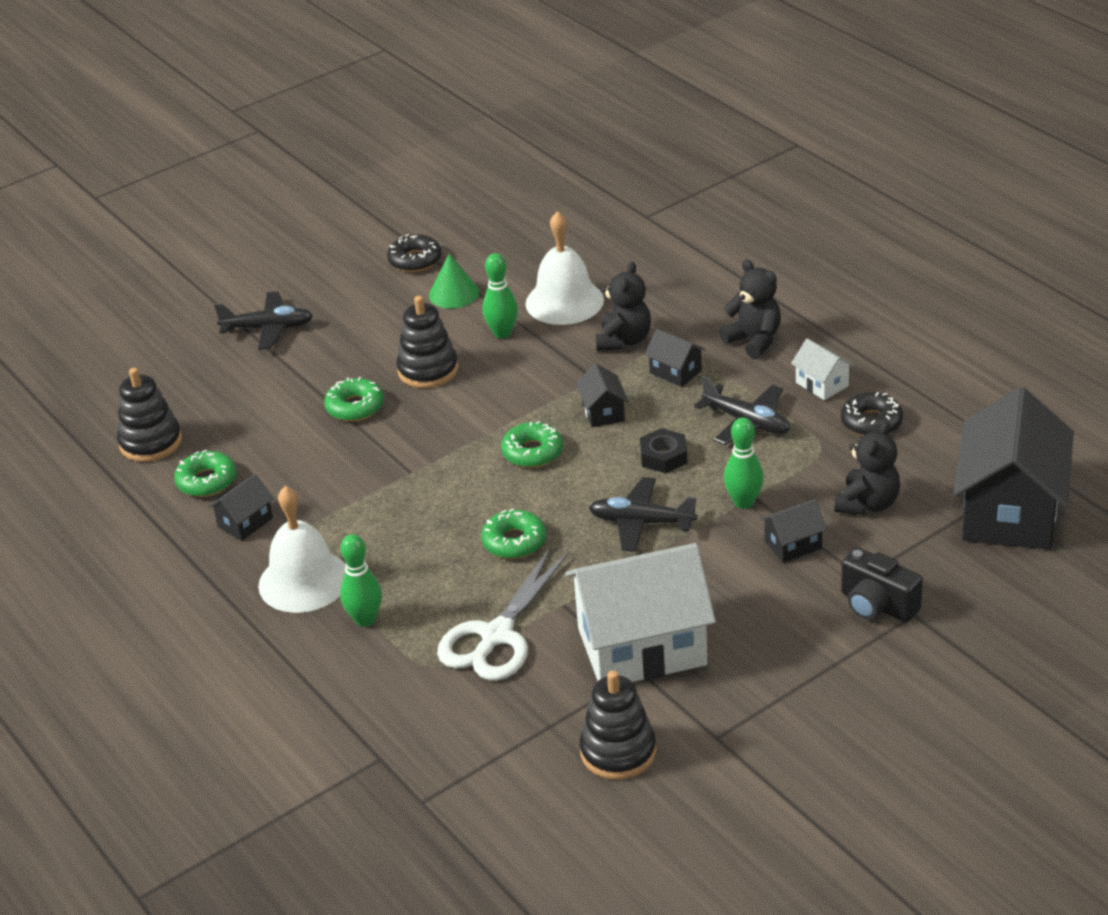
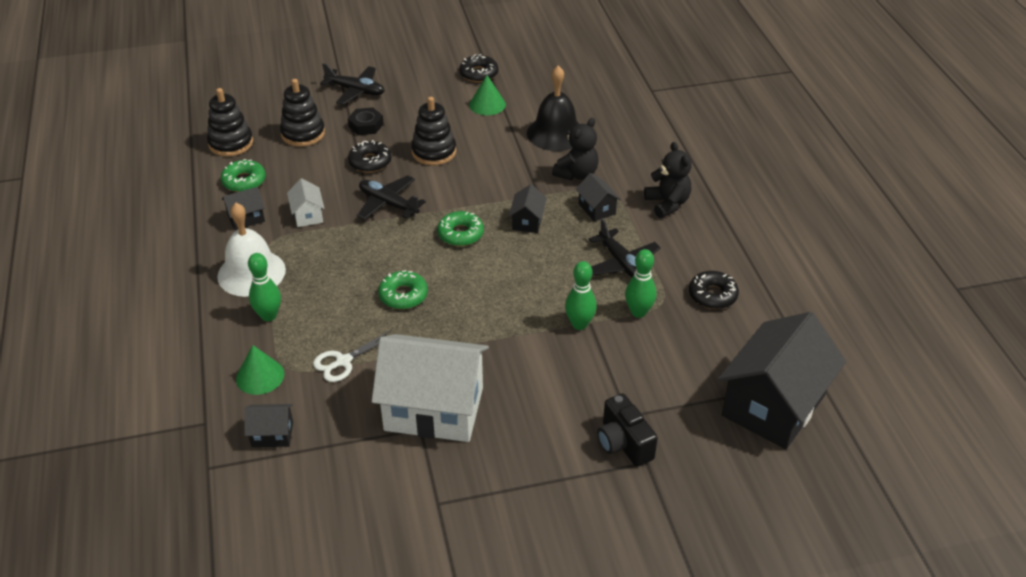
camera: 20 degrees right, 5 degrees up
green donut [324,377,384,421] -> black donut [348,140,392,173]
white scissors [437,548,569,681] -> white scissors [313,330,391,382], size x0.60
green bowling pin [482,253,518,338] -> green bowling pin moved to [625,249,656,318]
white bell [526,211,604,325] -> black bell [527,66,579,151]
black stacking toy [579,670,656,780] -> black stacking toy moved to [280,79,325,147]
black plane [589,477,697,552] -> black plane moved to [357,175,426,220]
black nut [640,428,687,473] -> black nut moved to [348,107,384,135]
black house [760,499,827,563] -> black house moved to [244,404,293,447]
white house [791,339,854,400] -> white house moved to [287,178,325,227]
black teddy bear [834,421,900,515] -> none
none -> green cone [236,345,284,395]

